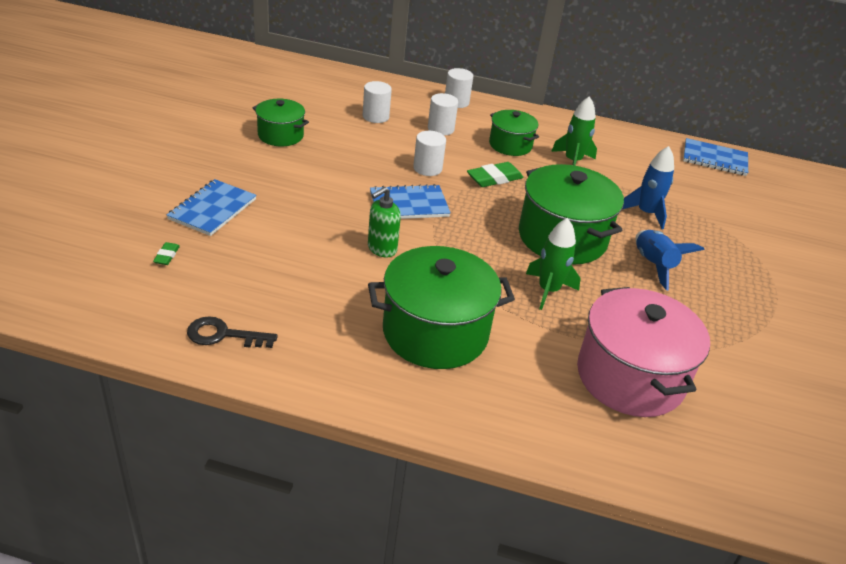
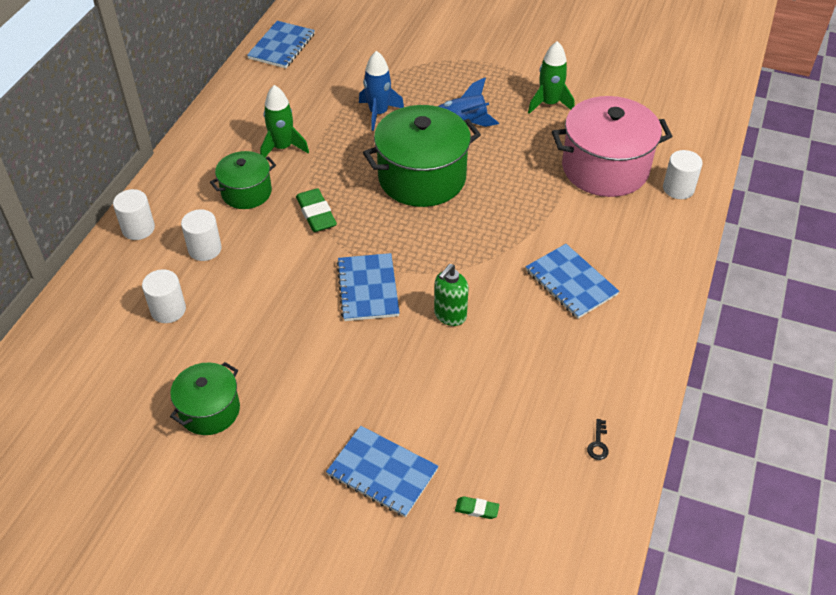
camera: 80 degrees left, 10 degrees up
black key [187,316,278,348] -> black key [587,419,609,460], size x0.54
green soap dispenser [368,187,401,257] -> green soap dispenser turned 75 degrees clockwise [434,264,469,326]
green pot [368,246,515,369] -> blue notebook [526,244,620,319]
white cylinder [413,131,446,176] -> white cylinder moved to [663,150,703,199]
green rocket [526,218,581,310] -> green rocket moved to [528,41,575,114]

